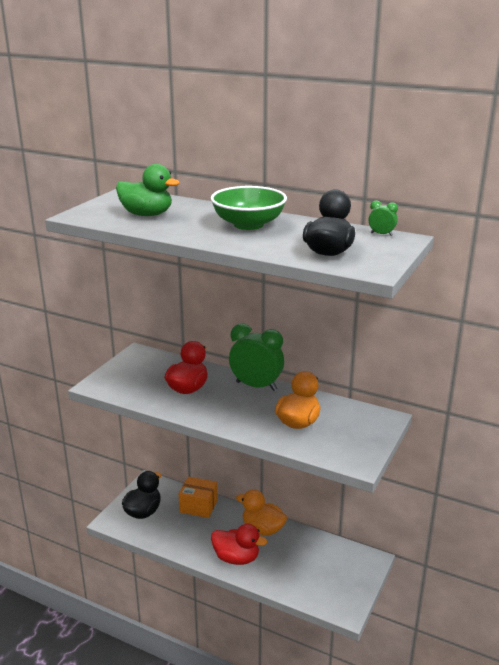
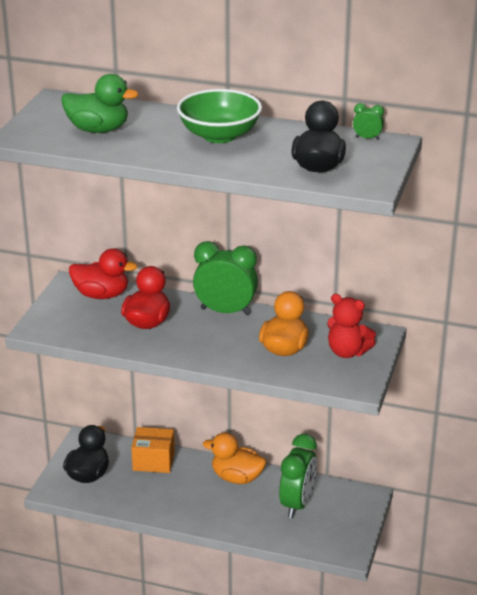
camera: 10 degrees left, 5 degrees up
red duck [211,524,267,565] -> red duck moved to [69,248,138,299]
none -> green clock [279,434,317,518]
none -> red teddy bear [327,294,376,358]

